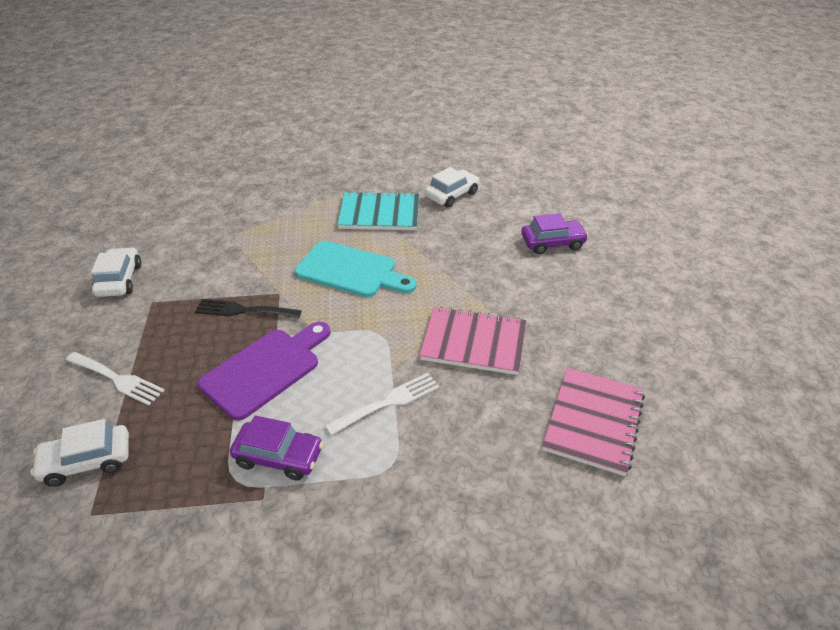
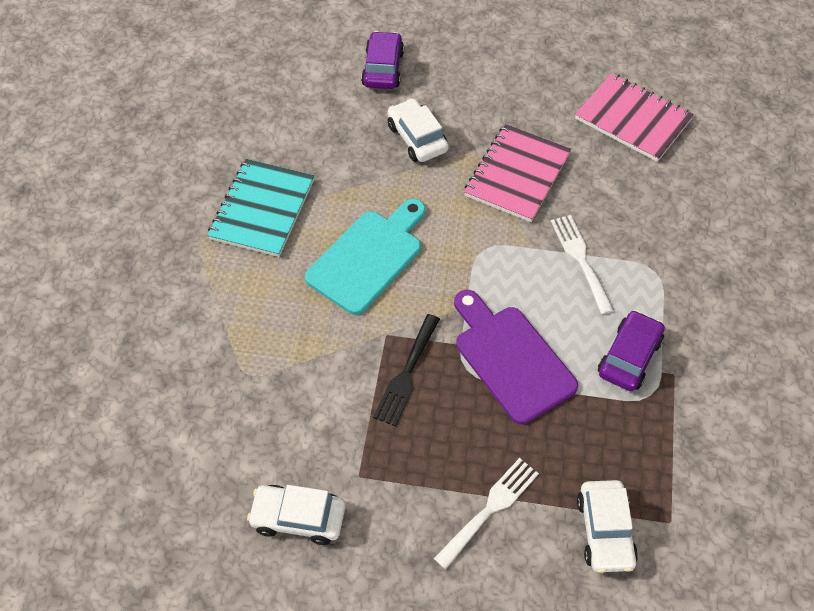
camera: 75 degrees left, 15 degrees up
white car [425,167,479,208] -> white car moved to [388,98,449,162]

